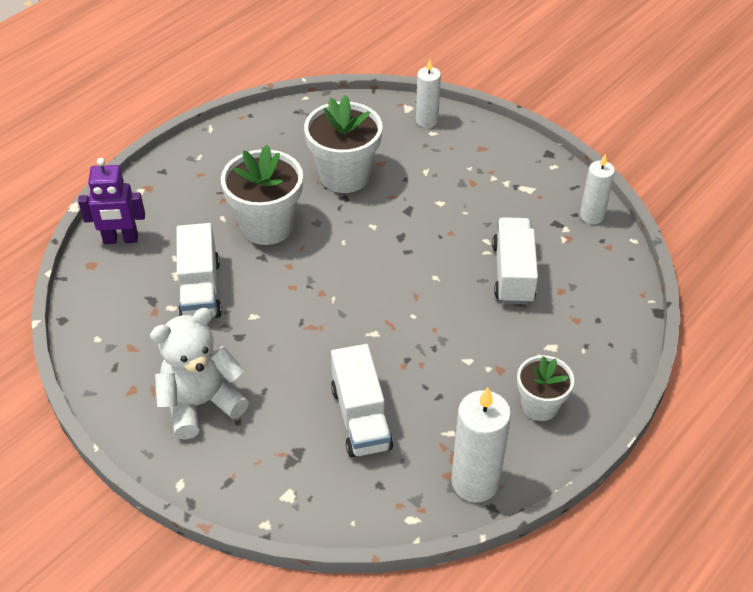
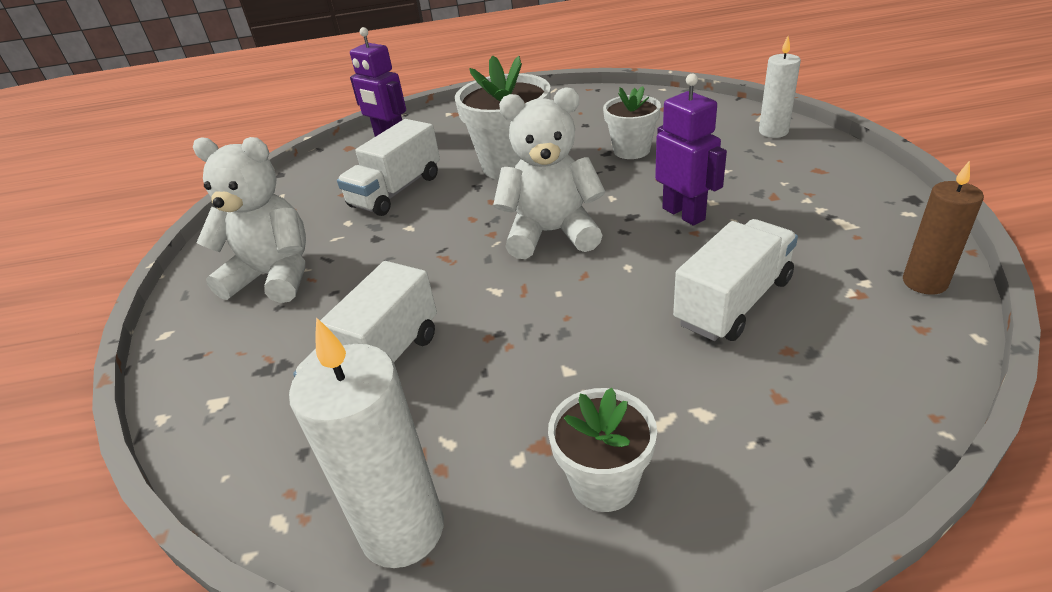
camera: 45 degrees right, 10 degrees down
white flower pot [304,95,383,193] -> white flower pot [603,86,661,159], size x0.61
white candle [580,154,615,224] -> brown candle [903,160,984,295]
none -> white teddy bear [493,87,605,259]
none -> purple robot [655,74,727,226]

